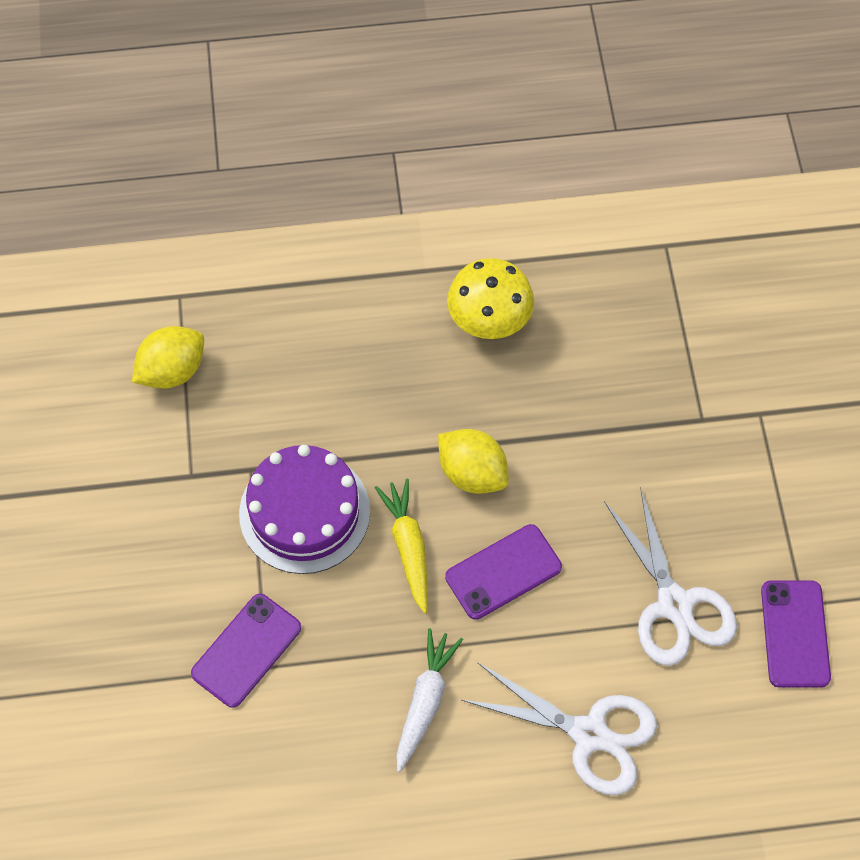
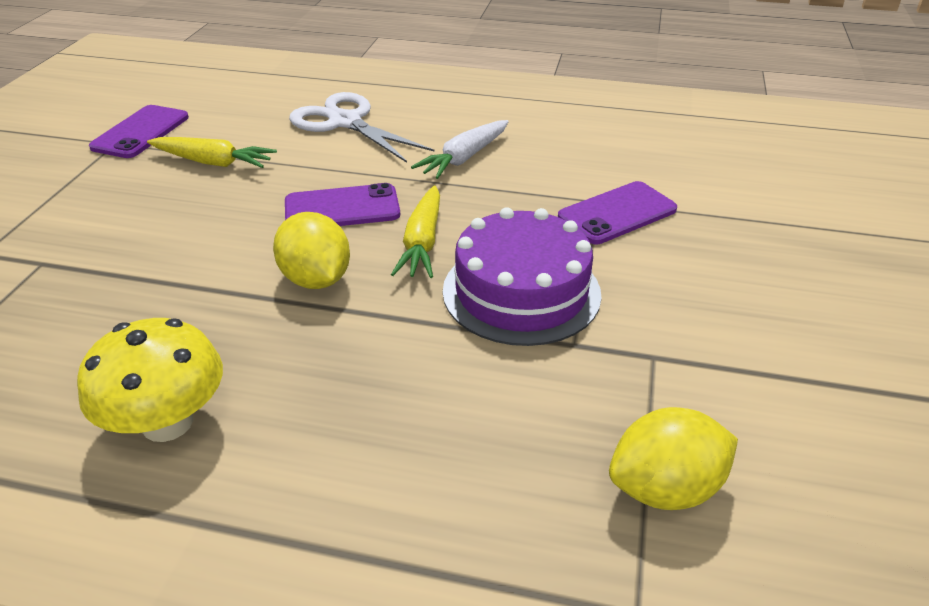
camera: 160 degrees left, 25 degrees down
white scissors [604,487,737,666] -> yellow carrot [147,137,277,168]

